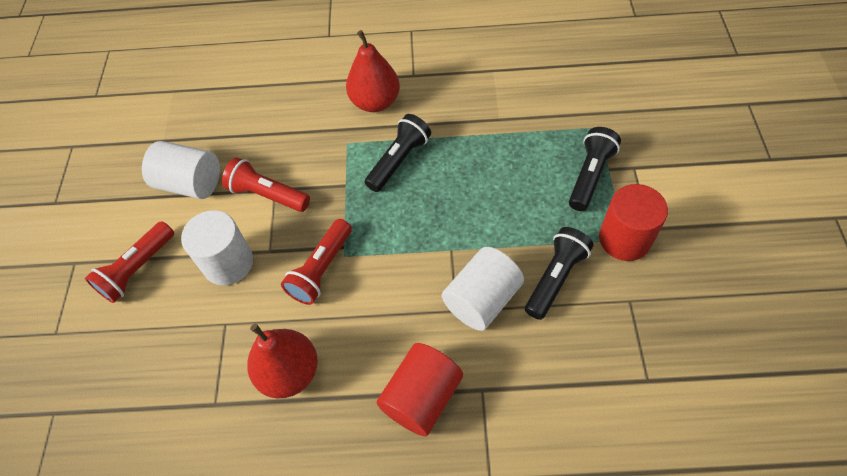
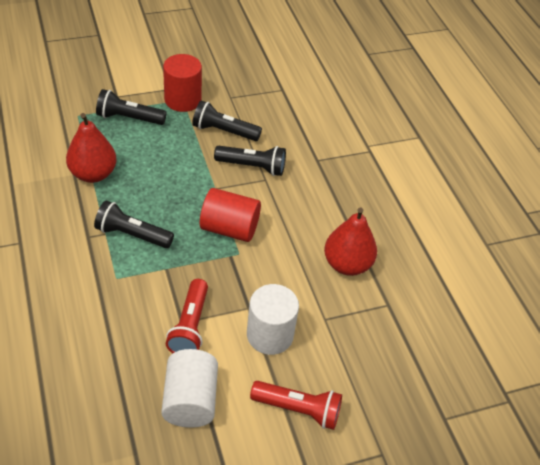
camera: 115 degrees left, 10 degrees down
red flashlight [281,219,352,305] -> none
red pear [346,30,400,112] -> red pear moved to [66,113,117,183]
red cylinder [377,343,463,436] -> red cylinder moved to [200,188,261,242]
white cylinder [442,247,524,331] -> black flashlight [214,146,286,176]

